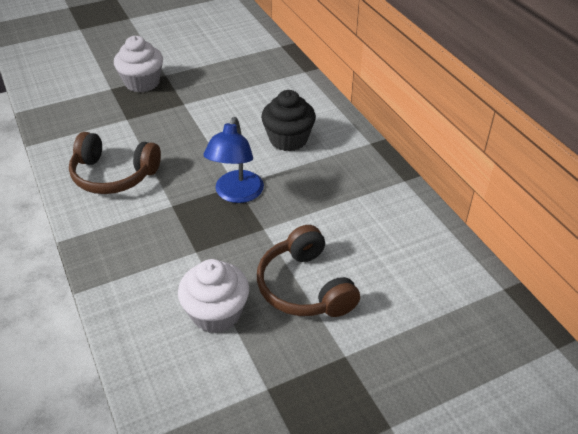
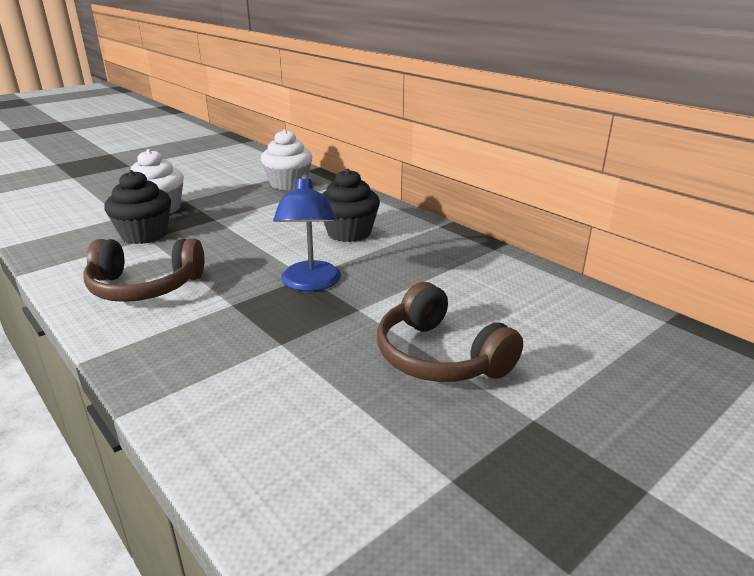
camera: 15 degrees left, 15 degrees down
white cupcake [178,259,249,333] -> white cupcake moved to [261,129,312,190]
none -> black cupcake [104,170,171,244]

